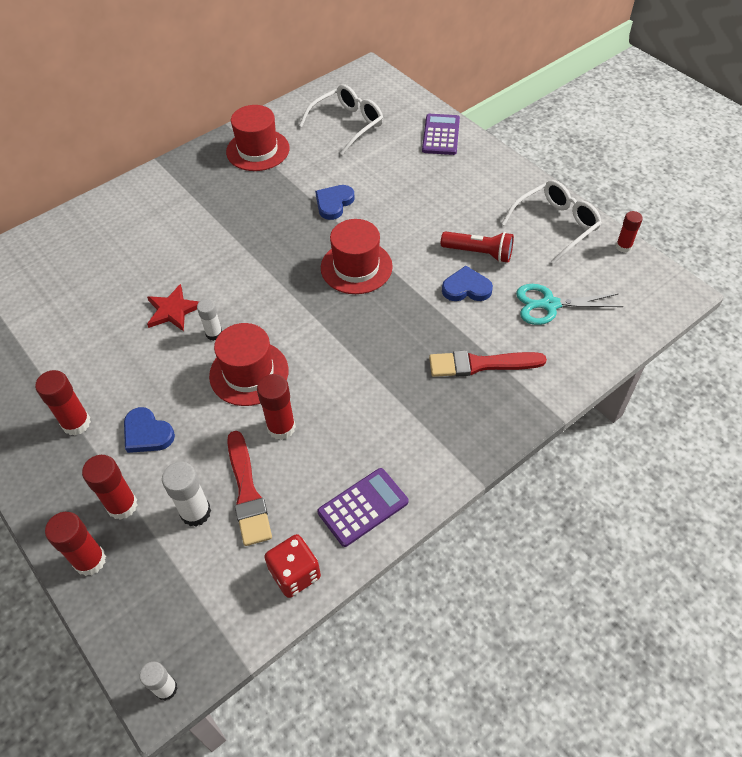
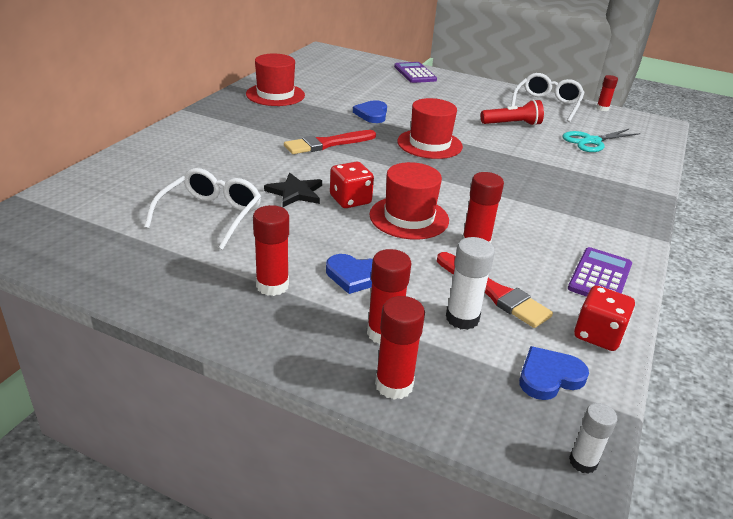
camera: 30 degrees left, 20 degrees down
red star [147,284,199,331] -> black star [264,173,322,208]
white glue stick [197,299,222,341] -> red dice [330,162,374,208]
white glasses [299,84,383,155] -> white glasses moved to [144,168,261,250]
red brush [429,351,547,377] -> red brush moved to [284,130,376,154]
blue heart [442,266,493,301] -> blue heart moved to [519,346,589,400]

